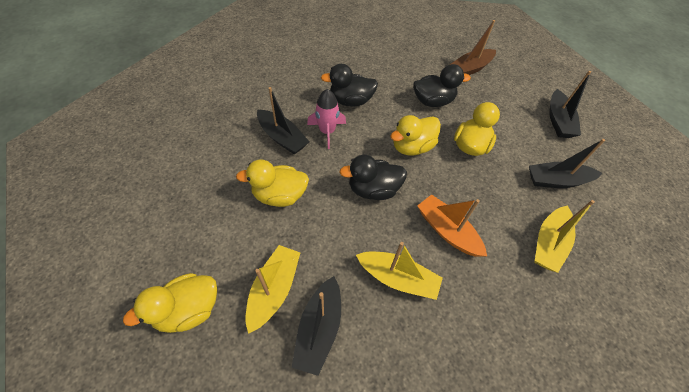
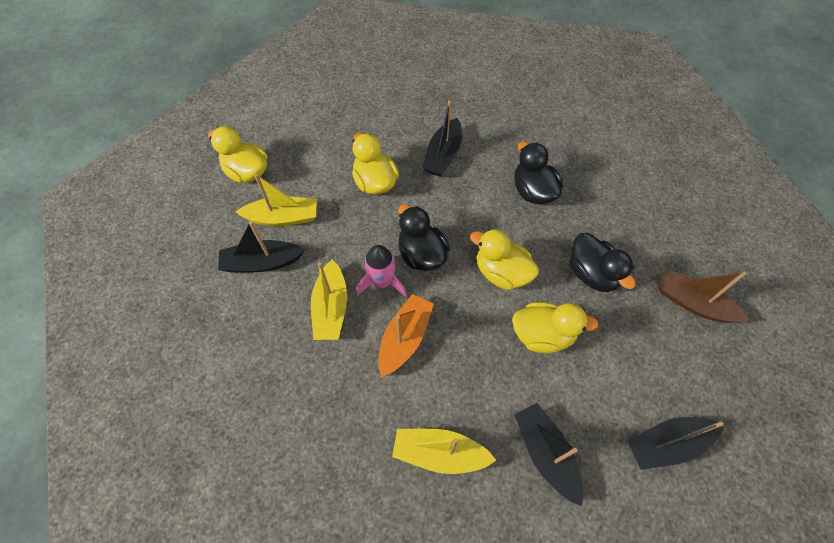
camera: 70 degrees right, 5 degrees up
pink rocket [307,89,346,149] -> pink rocket moved to [356,245,407,297]

